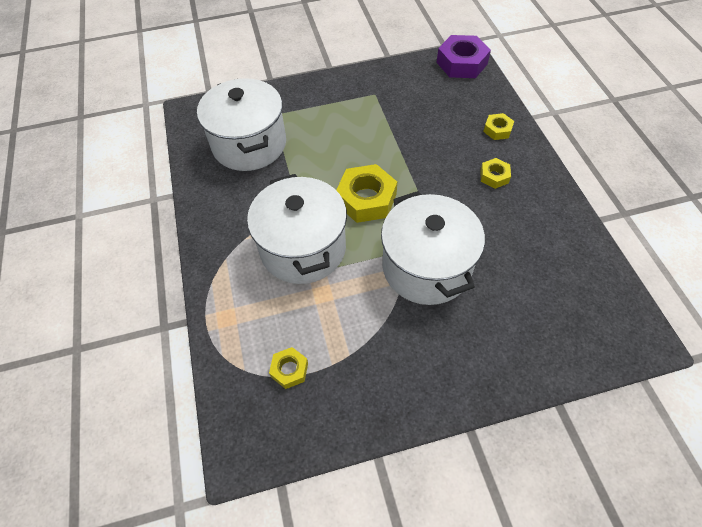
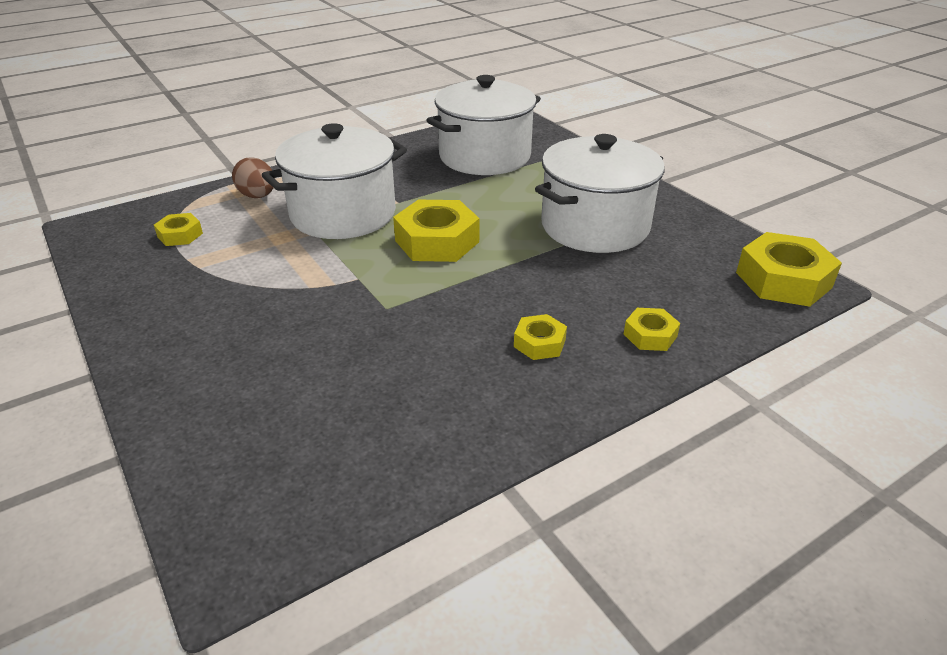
camera: 70 degrees right, 20 degrees down
white pot [381,191,485,305] -> white pot moved to [535,134,665,253]
purple nut [437,35,491,78] -> yellow nut [736,232,842,307]
none -> brown egg [232,157,275,198]

